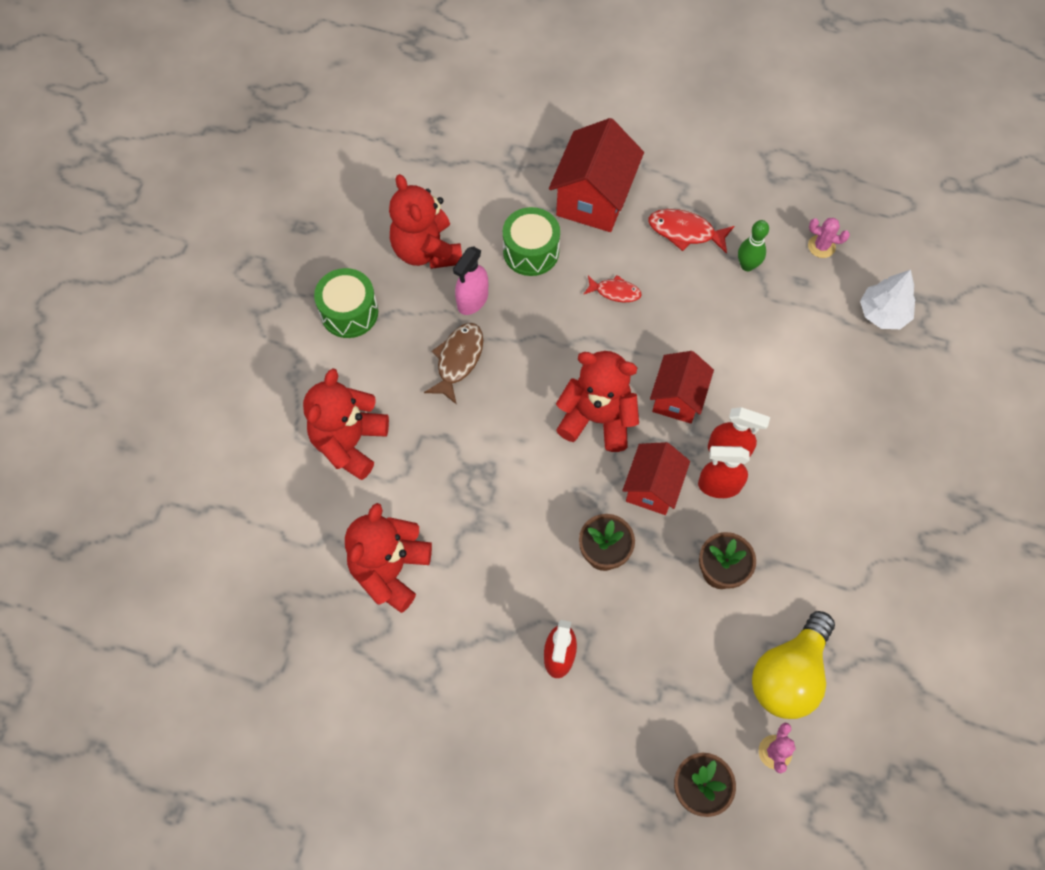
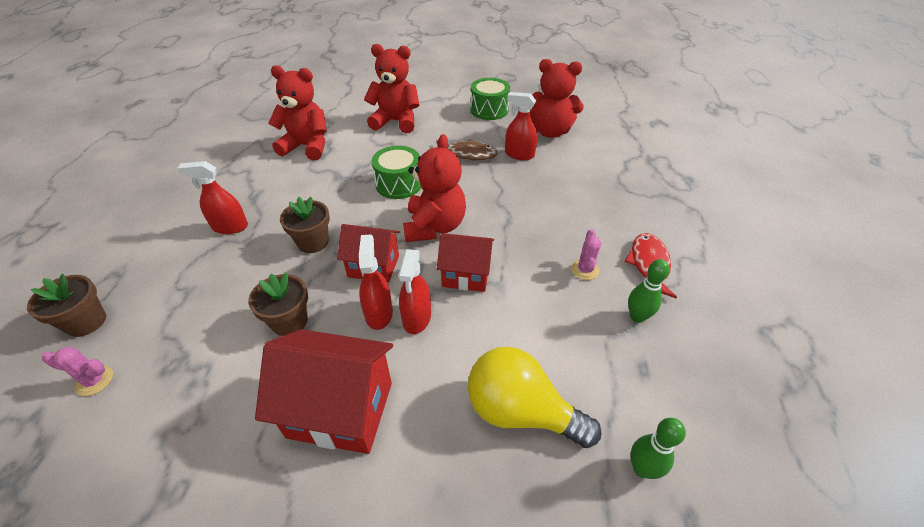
camera: 80 degrees right, 20 degrees down
red teddy bear [389,174,462,269] -> red teddy bear turned 135 degrees counterclockwise [530,59,584,138]
pink spray bottle [453,246,488,315] -> red spray bottle [505,92,537,160]
green drum [503,207,560,276] -> green drum moved to [372,146,421,199]
red house [549,118,644,232] -> red house moved to [255,329,393,454]
red fish [583,275,642,303] -> none
yellow light bulb [752,611,835,719] -> yellow light bulb moved to [468,347,602,448]
pink cactus [808,218,850,258] -> pink cactus moved to [571,229,601,280]
white tree [860,270,916,329] -> green bowling pin [630,418,686,479]

